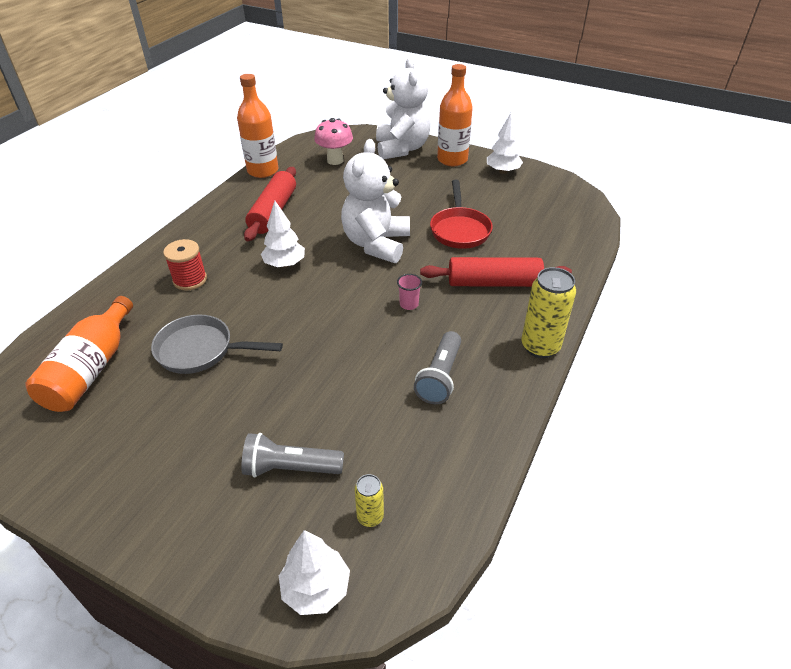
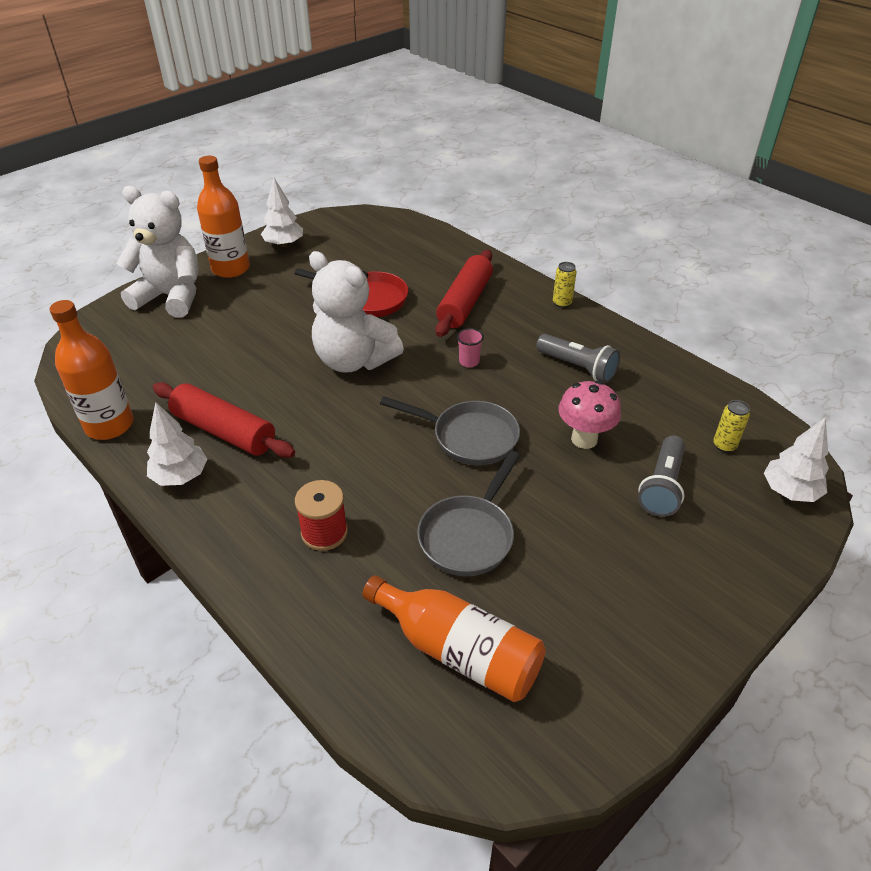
camera: 70 degrees left, 0 degrees up
white tree [261,201,305,268] -> white tree moved to [147,402,207,486]
pink mushroom [314,118,353,165] -> pink mushroom moved to [559,380,621,449]
yellow can [521,267,576,358] -> yellow can [553,262,577,308], size x0.53
none -> grey pan [380,396,520,466]

